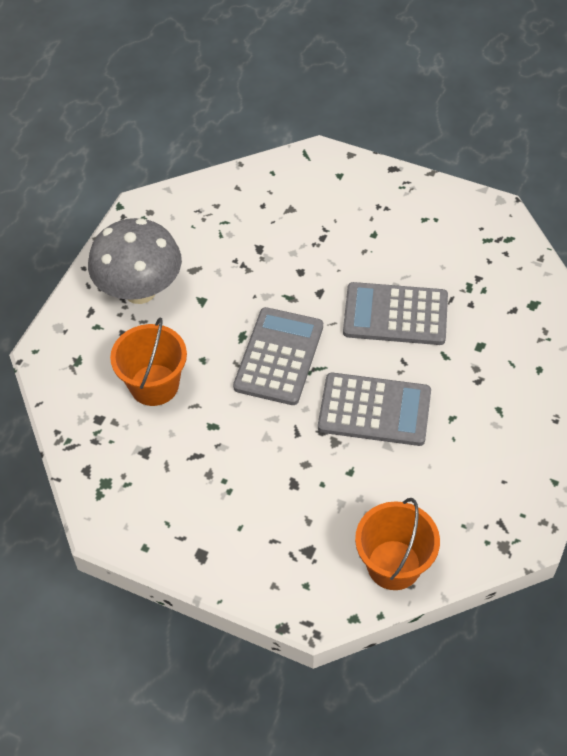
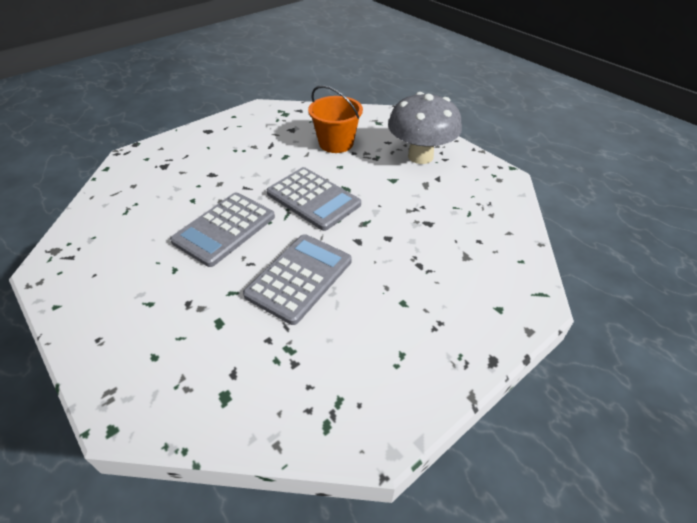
camera: 115 degrees right, 10 degrees down
orange bucket [355,498,440,590] -> none

